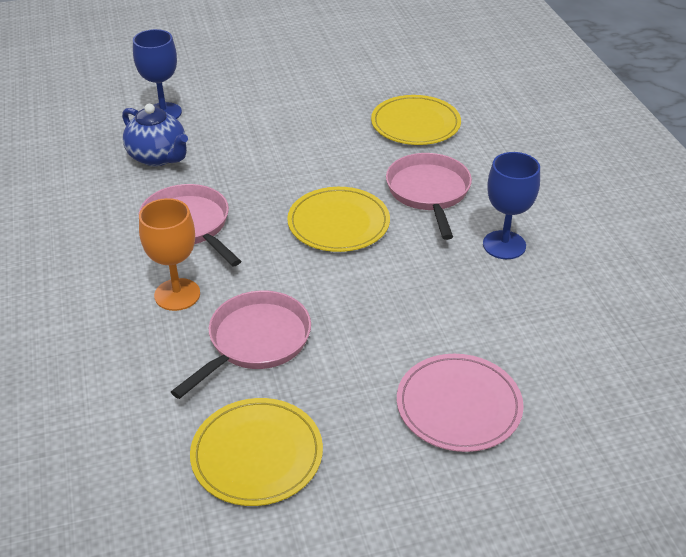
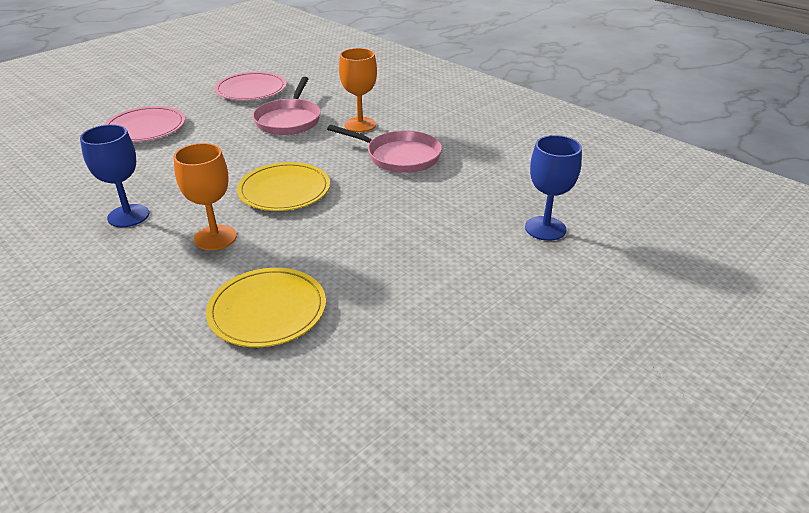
camera: 150 degrees right, 5 degrees down
blue teapot [122,104,188,166] -> none
yellow plate [190,398,323,506] -> pink plate [215,72,286,101]
pink pan [386,153,472,240] -> orange goblet [173,143,237,250]

